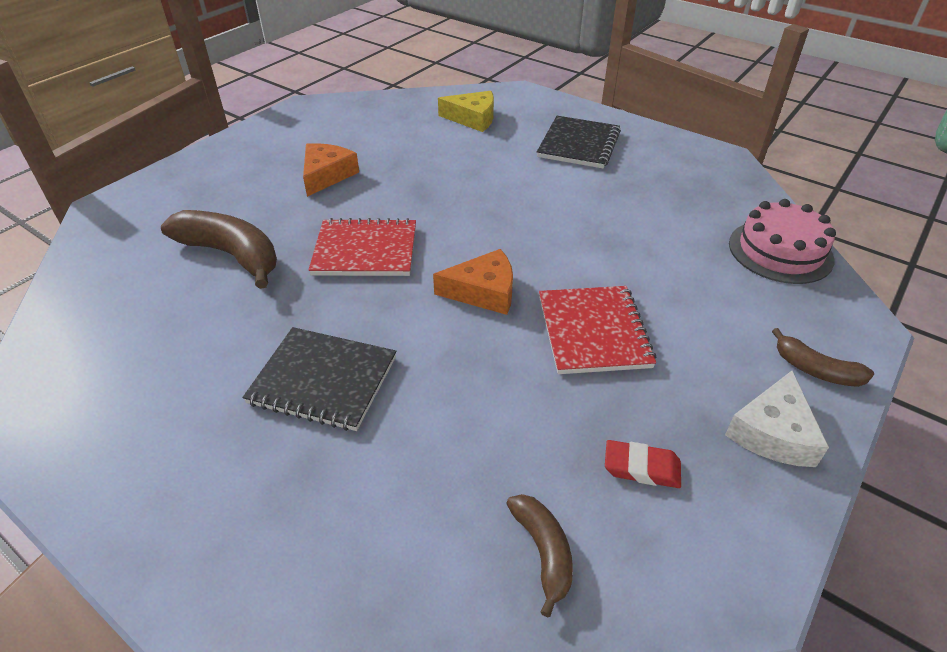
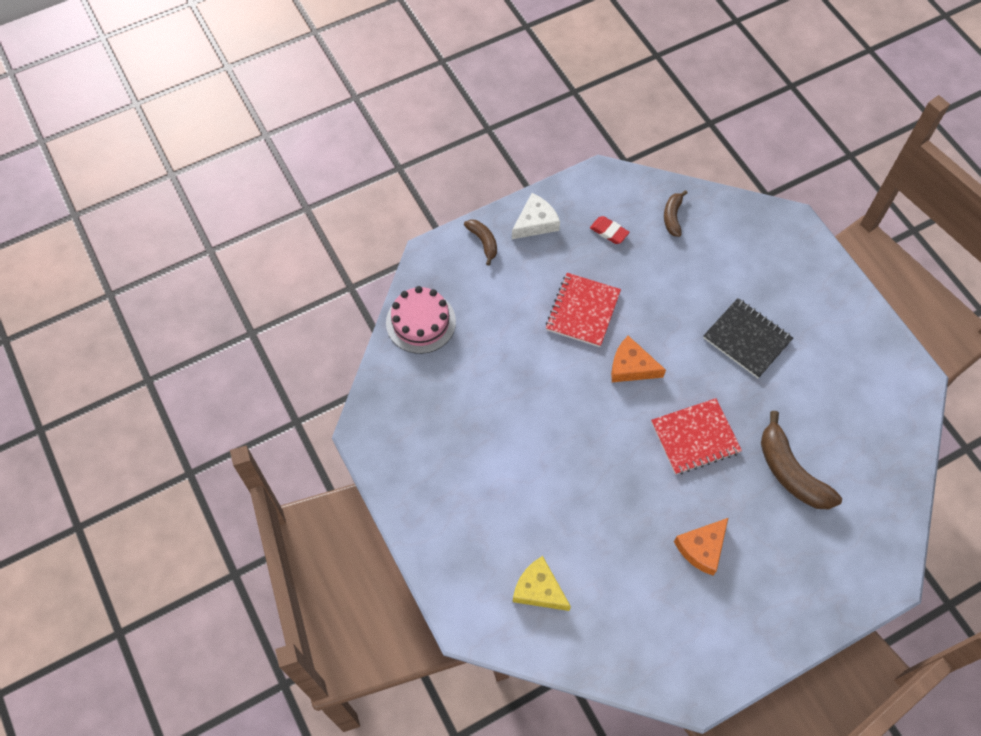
camera: 155 degrees left, 20 degrees up
red notebook [309,218,416,276] -> red notebook turned 45 degrees counterclockwise [651,398,742,475]
black notebook [537,116,621,168] -> none

